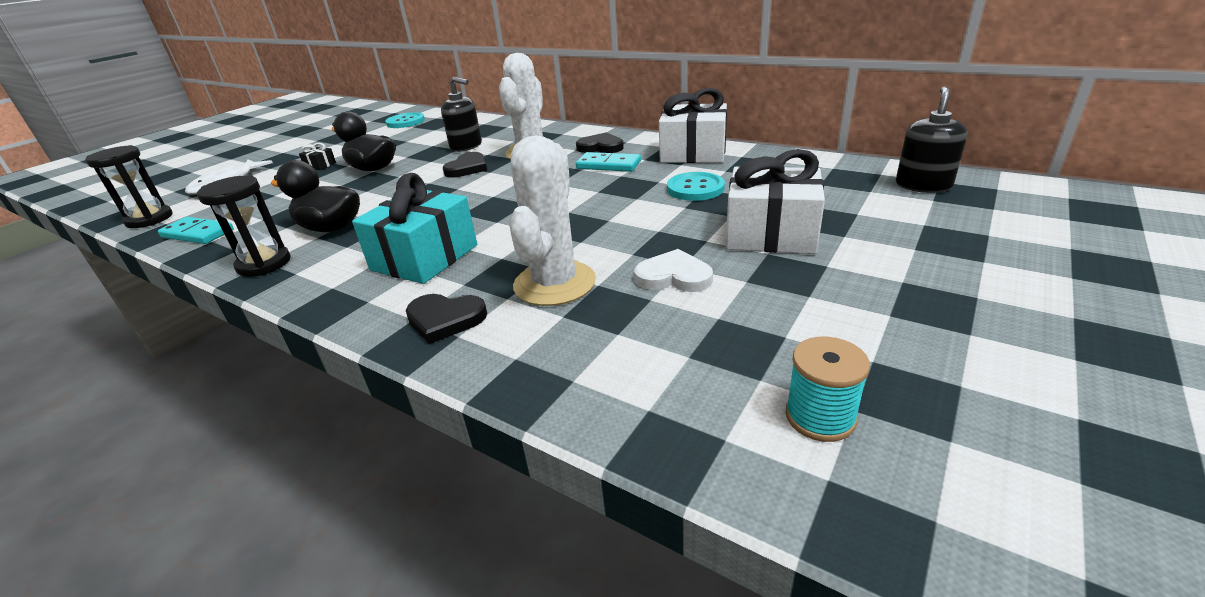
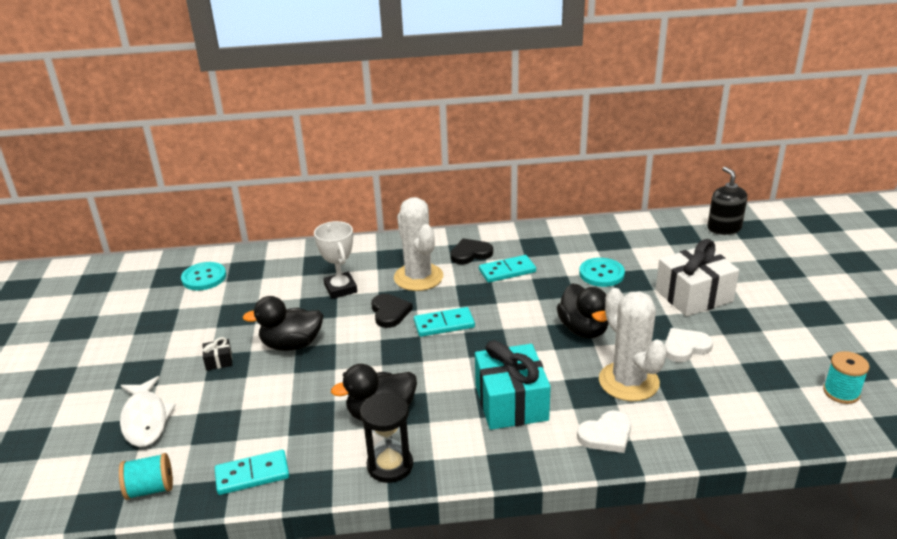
camera: 40 degrees left, 0 degrees up
black hourglass [85,145,173,228] -> turquoise spool [119,453,173,500]
black heart [406,294,487,344] -> white heart [577,410,631,453]
black soap dispenser [441,77,482,152] -> white trophy [314,221,357,299]
white gift [659,88,727,163] -> none
none -> turquoise domino [414,307,475,337]
none -> black duck [557,283,609,338]

